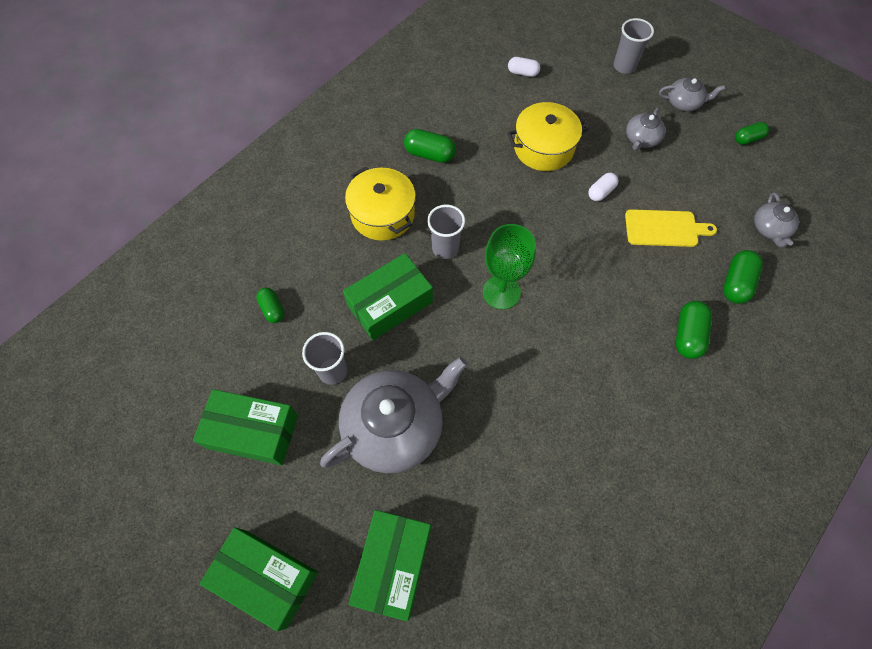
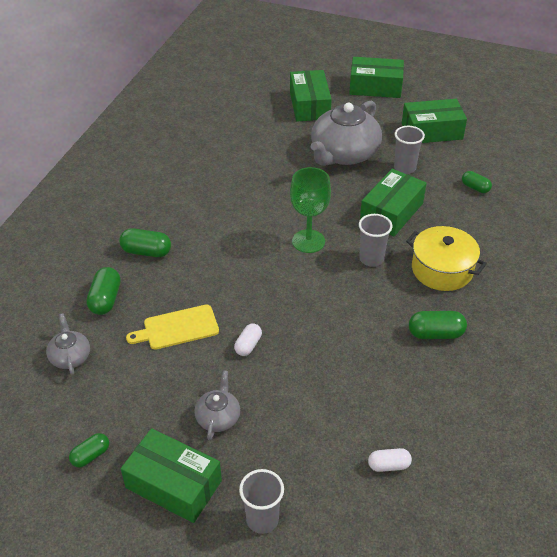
camera: 160 degrees right, 20 degrees down
yellow pot [507,102,589,171] -> none
grey teapot [659,78,725,111] -> green box [121,428,222,523]
green capsule [676,301,712,359] -> green capsule turned 75 degrees counterclockwise [119,228,171,257]

